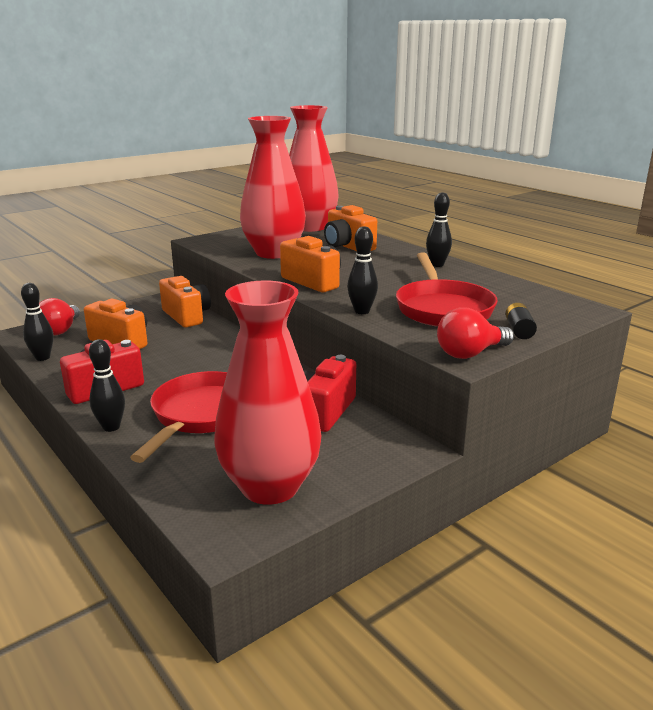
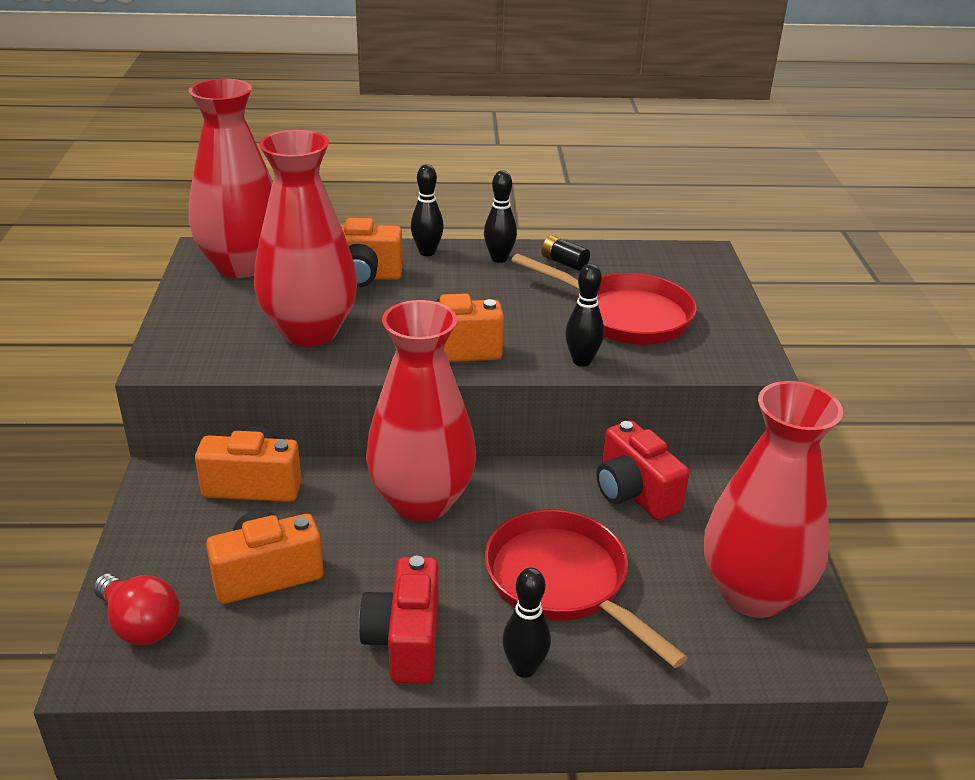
camera: 55 degrees left, 10 degrees up
black bowling pin [21,283,53,361] -> black bowling pin moved to [411,164,444,256]
red light bulb [437,307,514,359] -> none
black battery [506,303,537,339] -> black battery moved to [542,236,590,271]
none -> red vase [366,300,476,522]

